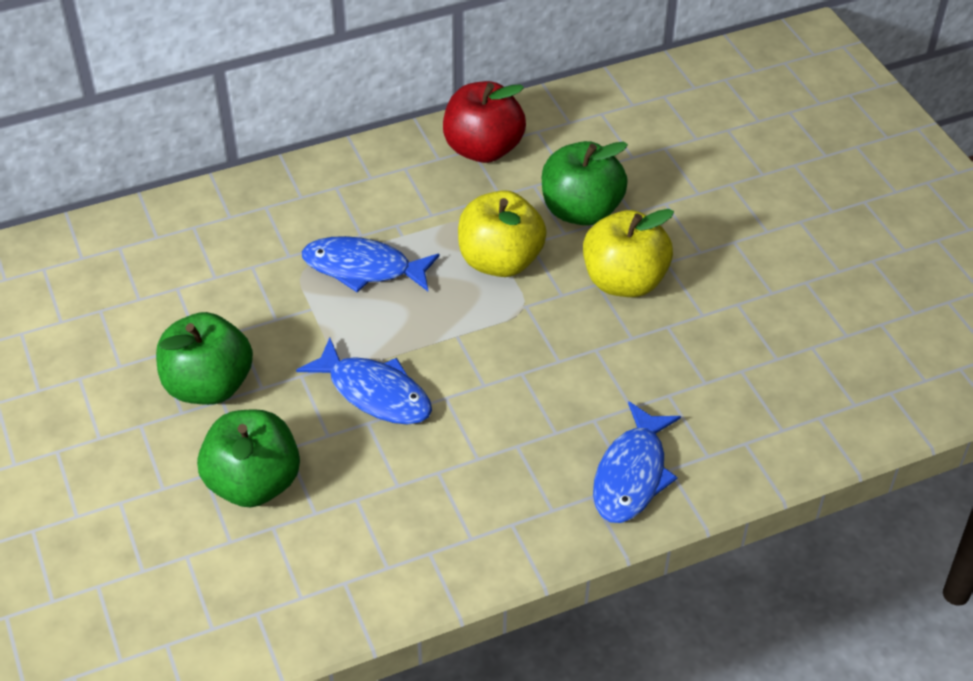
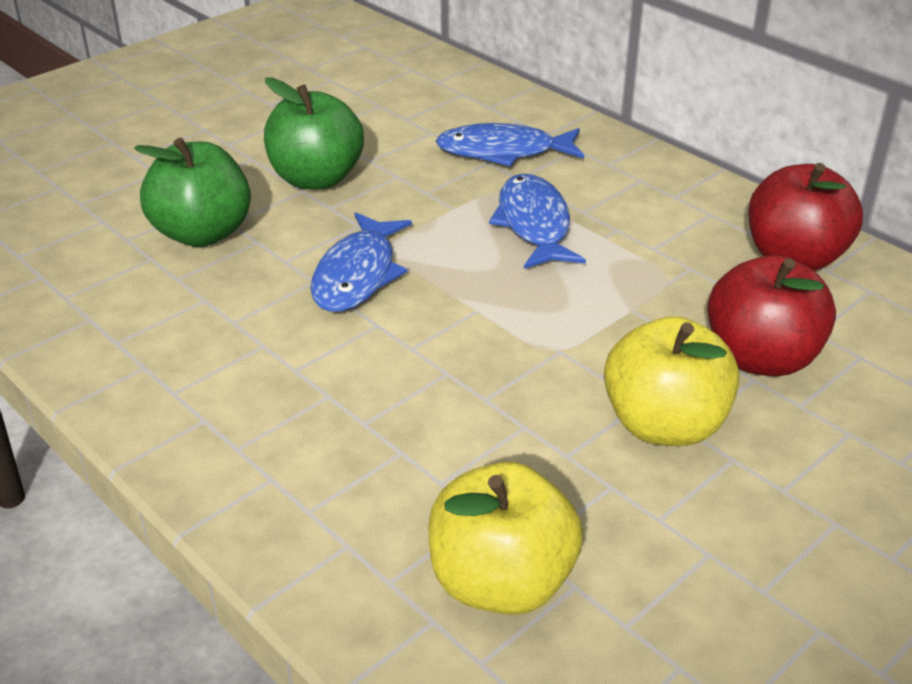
camera: 70 degrees right, 10 degrees down
yellow apple [458,190,547,277] -> yellow apple moved to [428,462,583,615]
green apple [542,141,628,226] -> red apple [707,255,836,376]
blue fish [593,401,681,523] -> blue fish moved to [436,123,584,167]

